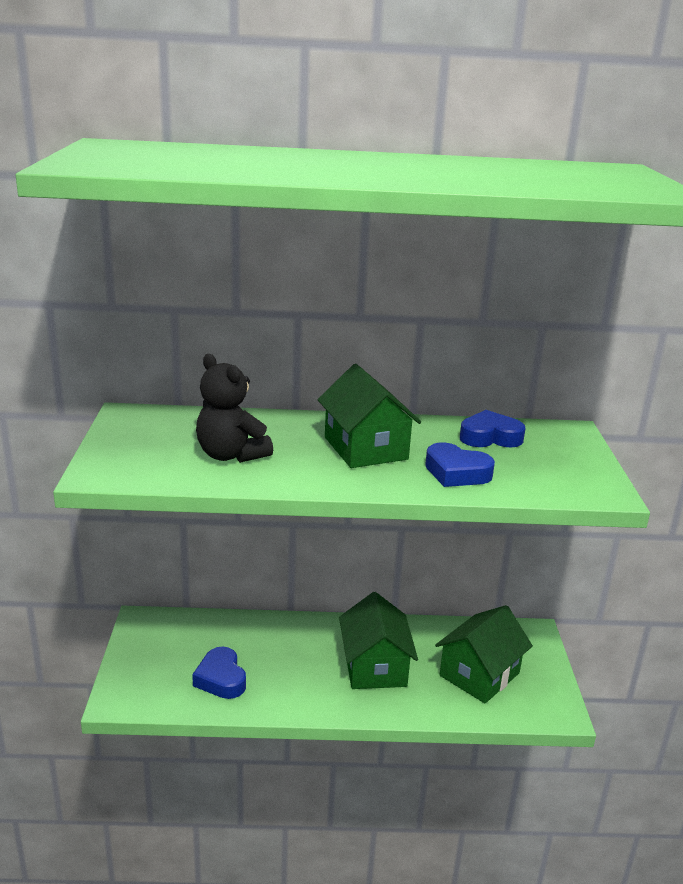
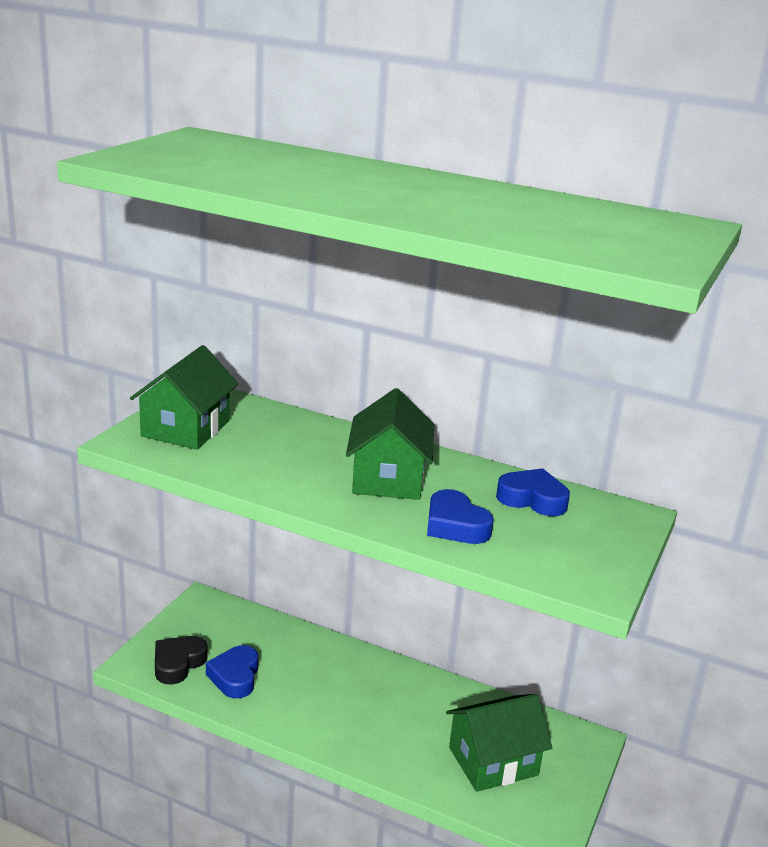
camera: 25 degrees right, 0 degrees up
black teddy bear [196,354,273,463] -> none
green house [339,592,418,689] -> green house moved to [130,345,238,450]
none -> black heart [155,636,207,684]

